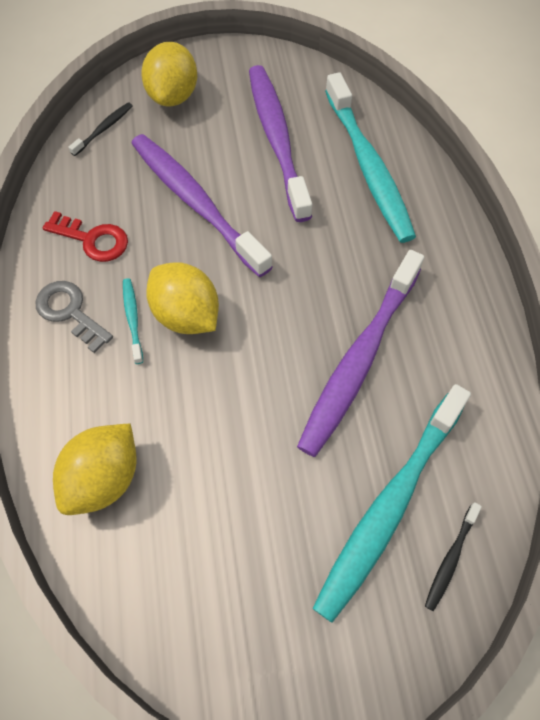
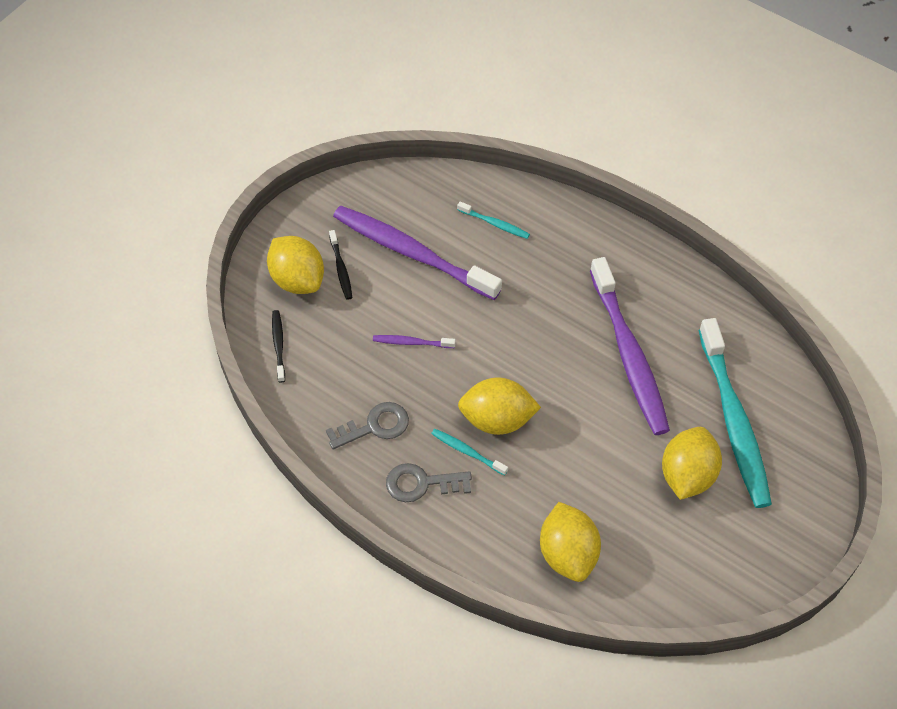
camera: 45 degrees left, 5 degrees down
red key [43,211,128,262] -> grey key [326,402,409,449]
purple toothbrush [131,134,273,277] -> purple toothbrush [373,335,456,348], size x0.42
turquoise toothbrush [325,72,416,243] -> turquoise toothbrush [457,201,530,239], size x0.42
black toothbrush [425,502,482,611] -> black toothbrush moved to [329,230,352,300]
none -> yellow lemon [662,427,722,500]

